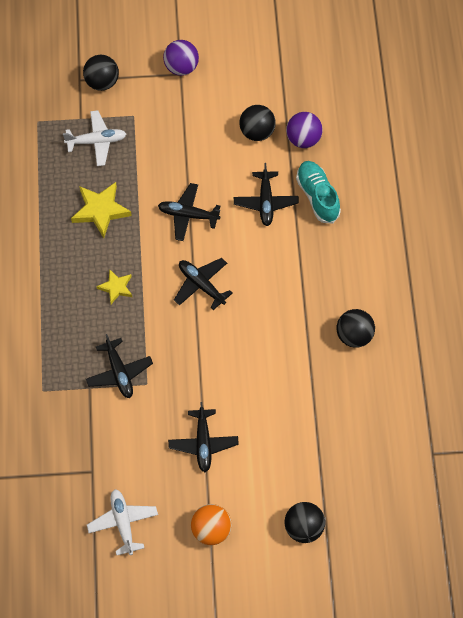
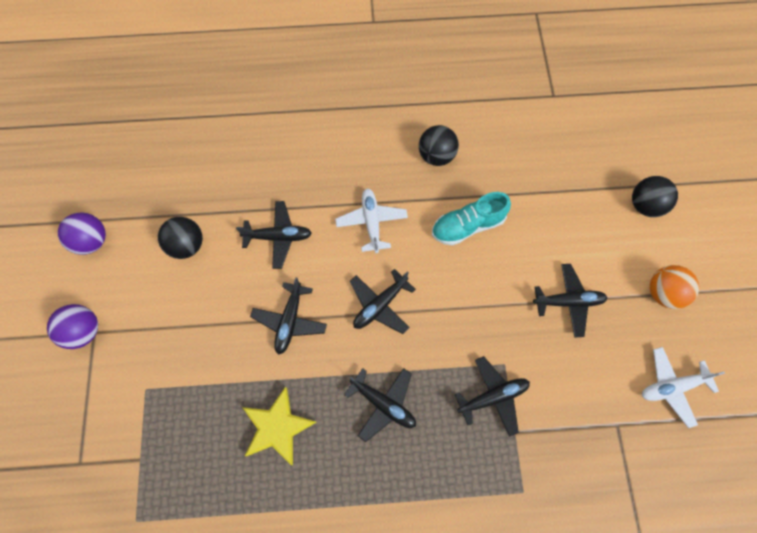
camera: 90 degrees left, 5 degrees up
white plane [63,110,126,166] -> white plane moved to [335,189,408,253]
black ball [83,55,119,91] -> none
yellow star [96,269,132,304] -> black plane [344,368,416,442]
purple ball [286,112,322,148] -> purple ball moved to [58,213,106,255]
turquoise shoe [296,161,341,224] -> turquoise shoe moved to [432,192,511,245]

